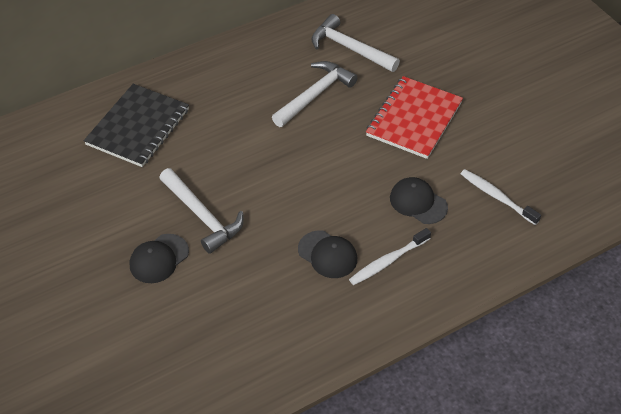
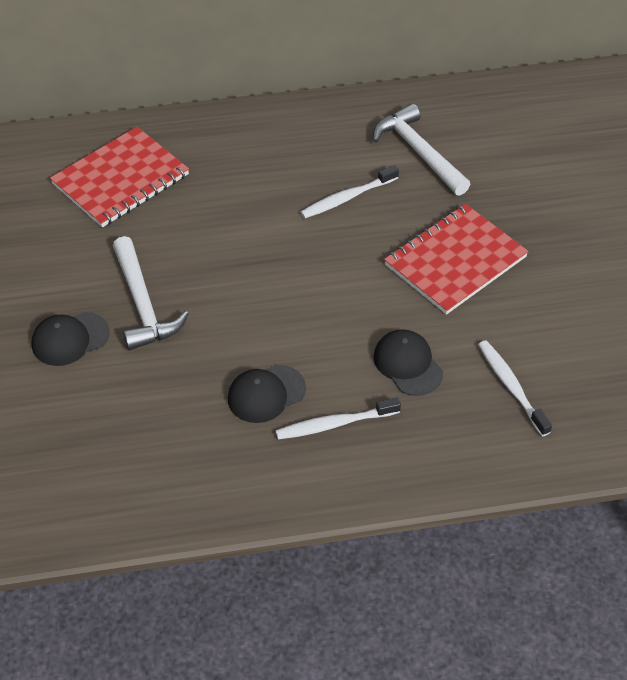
camera: 20 degrees right, 0 degrees up
black notebook [84,84,189,167] -> red notebook [50,127,189,228]
white hammer [272,61,358,127] -> white toothbrush [300,165,399,218]
black cap [298,230,357,278] -> black cap turned 90 degrees clockwise [227,365,306,423]

